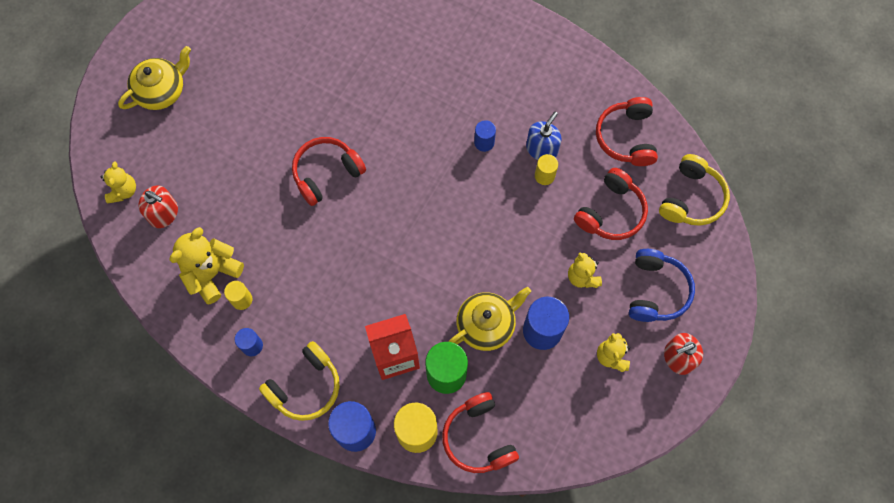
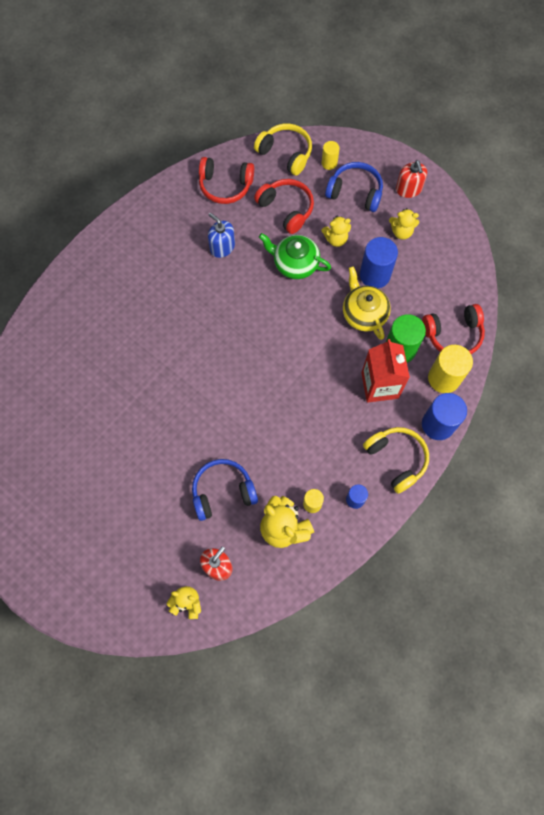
camera: 80 degrees left, 0 degrees up
yellow teapot [118,46,191,110] -> none
red headphones [292,137,366,206] -> none
blue cylinder [474,120,496,152] -> none
yellow cylinder [535,154,558,185] -> yellow cylinder moved to [321,141,340,170]
none -> blue headphones [192,459,258,521]
none -> green teapot [259,233,331,279]

